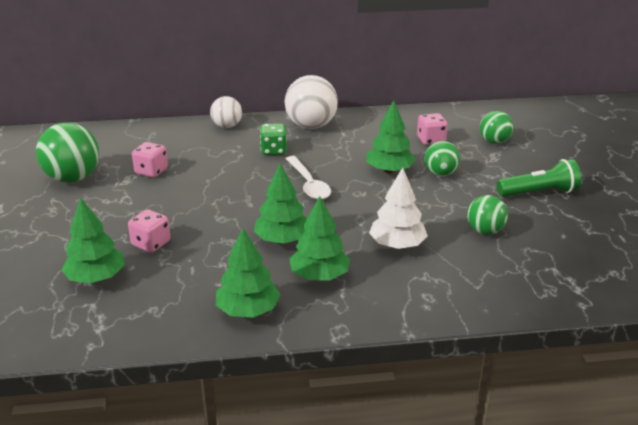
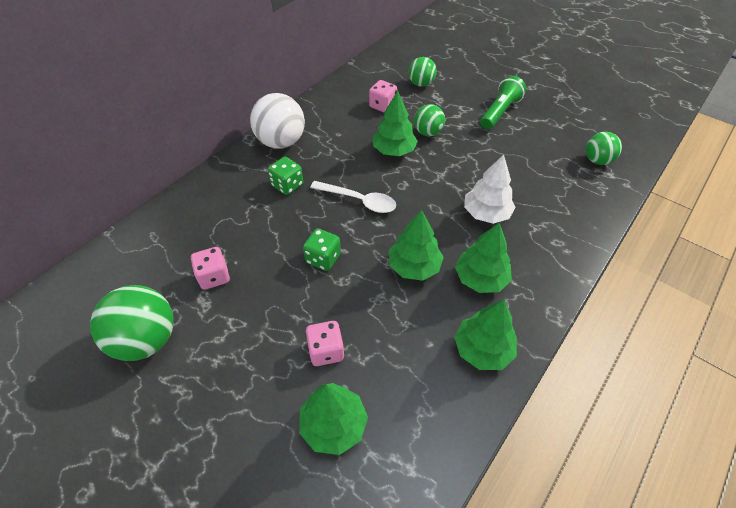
camera: 45 degrees left, 20 degrees up
white ball [210,96,242,128] -> none
green ball [467,195,508,235] -> green ball moved to [586,132,622,165]
none -> green dice [303,229,341,271]

